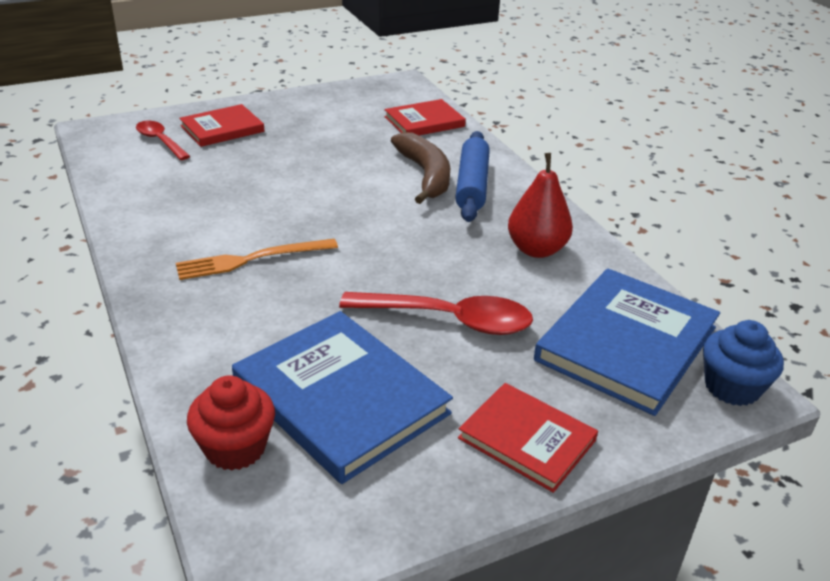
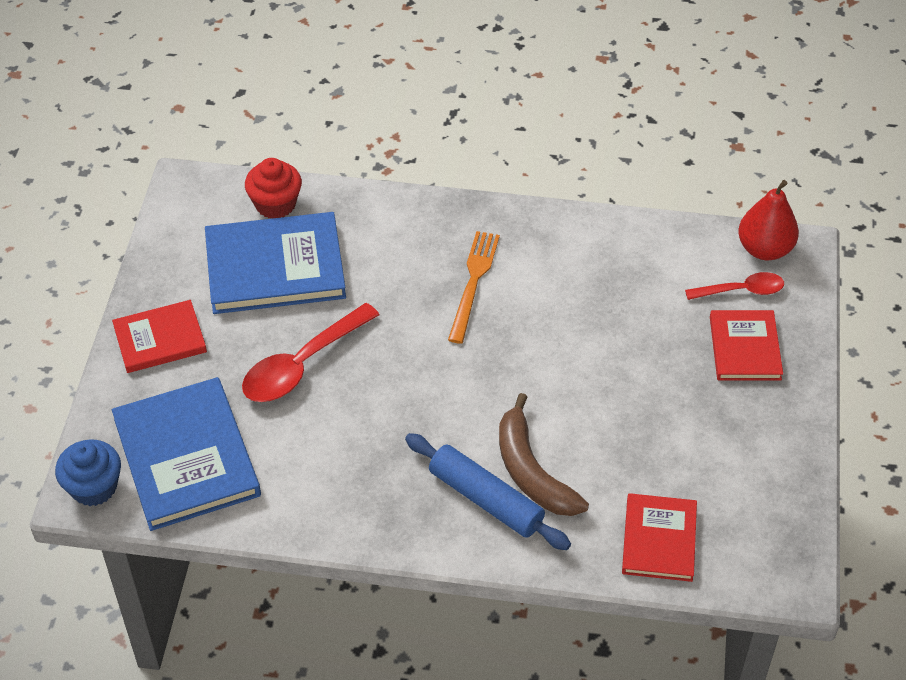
camera: 125 degrees right, 15 degrees up
brown banana [391,132,450,204] -> brown banana turned 45 degrees clockwise [499,393,589,516]
red pear [508,153,573,258] -> red pear moved to [738,180,799,260]

